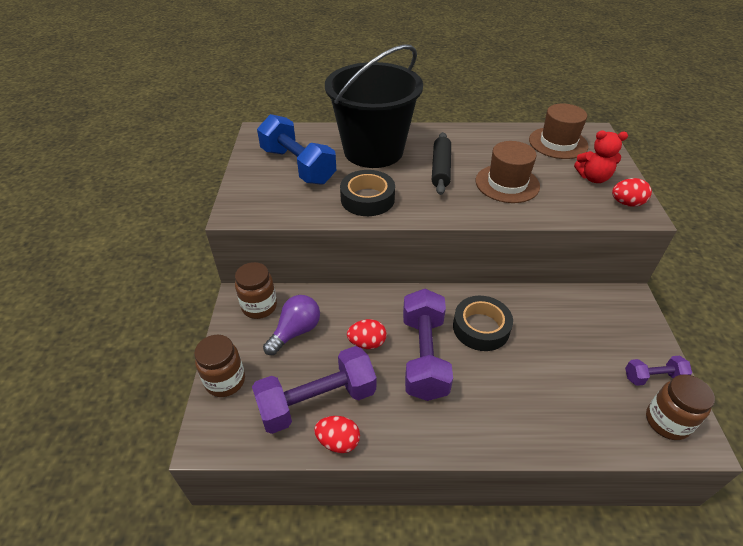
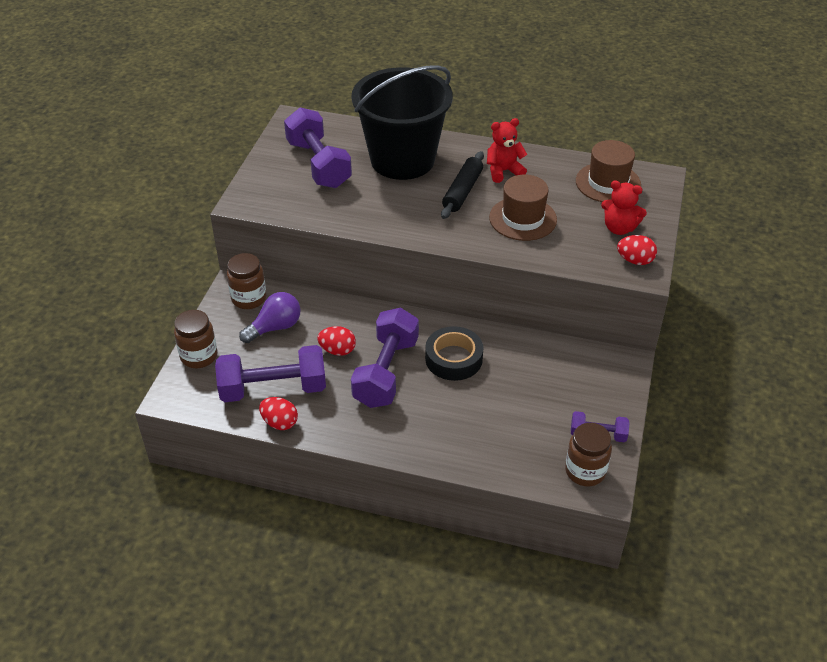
camera: 15 degrees right, 0 degrees up
blue dumbbell [257,114,336,185] -> purple dumbbell [284,107,352,188]
black tape [340,170,395,216] -> none
none -> red teddy bear [487,118,528,183]

